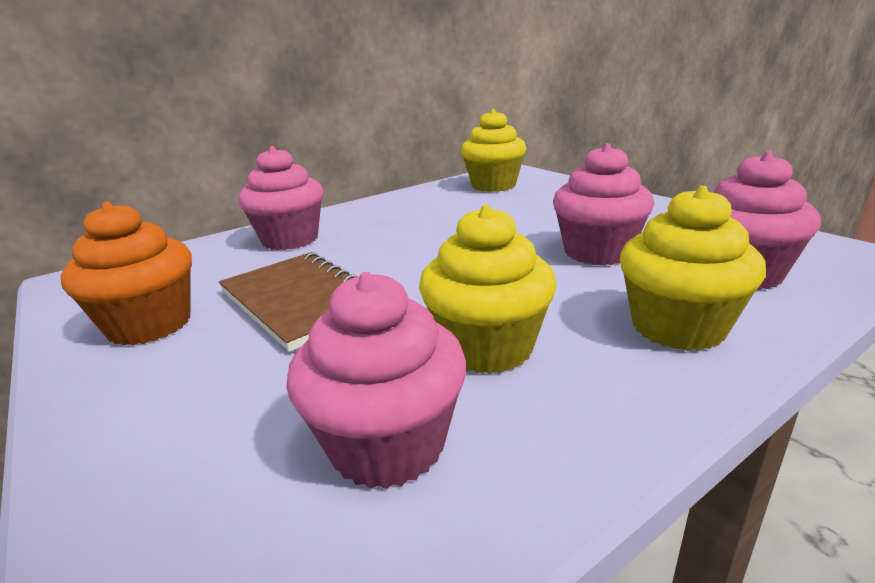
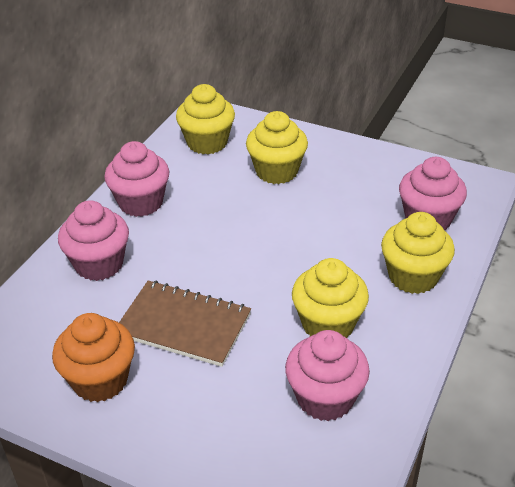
camera: 30 degrees left, 15 degrees up
pink cupcake [553,143,654,265] -> pink cupcake moved to [104,141,169,217]
none -> yellow cupcake [246,111,308,184]

